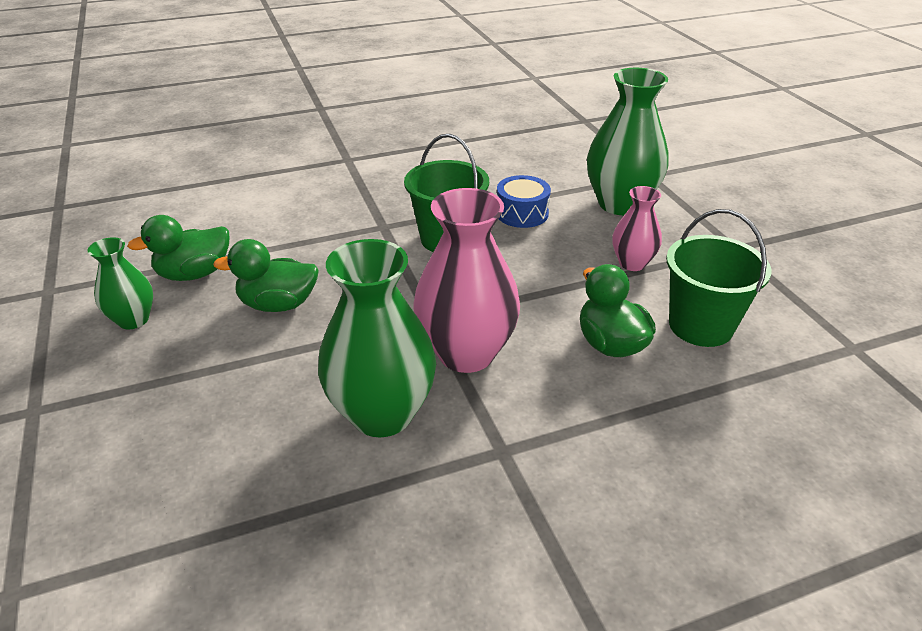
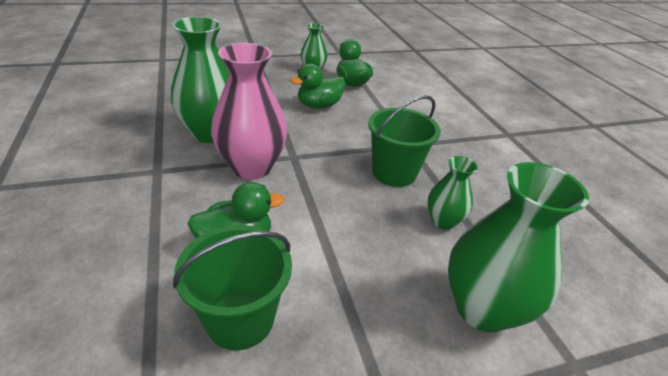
camera: 90 degrees right, 0 degrees up
green duck [213,239,319,312] -> green duck turned 120 degrees counterclockwise [290,64,346,109]
blue drum [497,175,551,228] -> green vase [427,156,478,230]
pink vase [612,186,662,271] -> none

